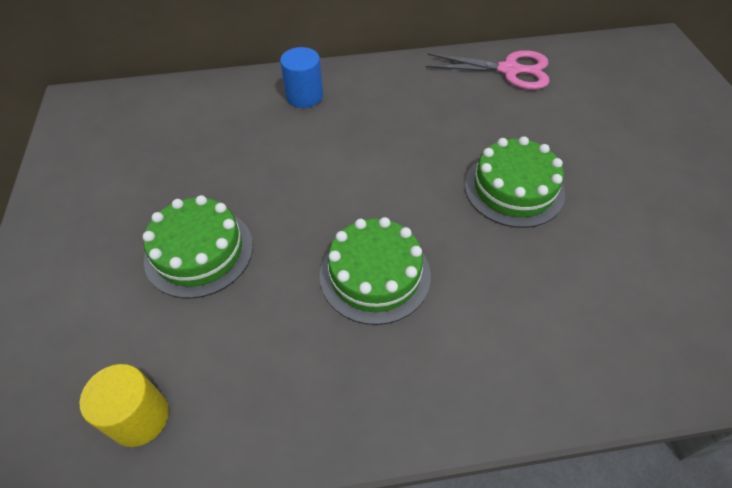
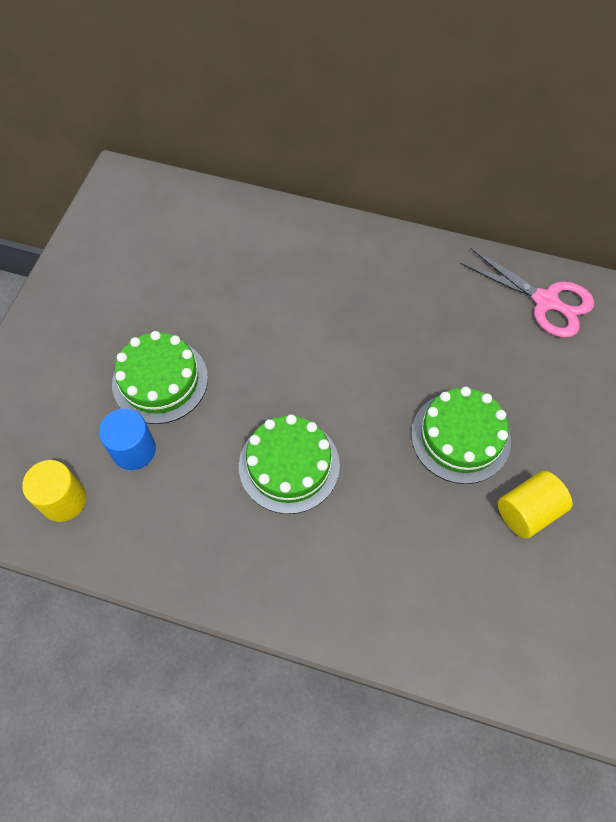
camera: 25 degrees right, 10 degrees up
blue cylinder [280,47,323,108] -> blue cylinder moved to [99,408,156,470]
none -> yellow cylinder [498,471,572,539]

